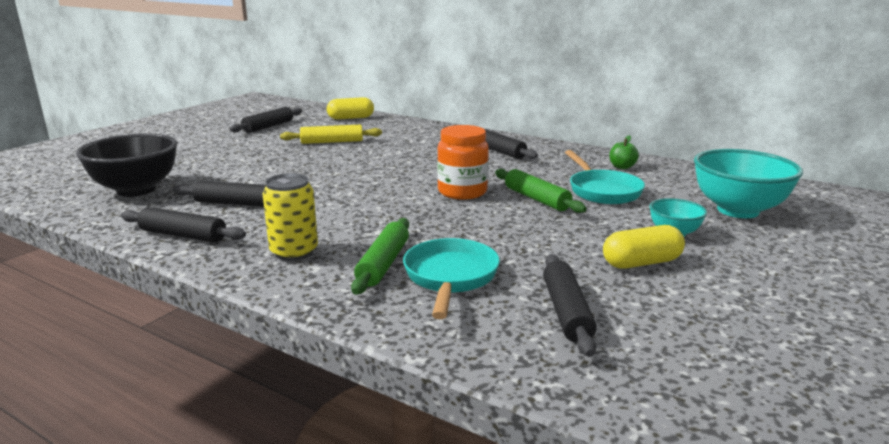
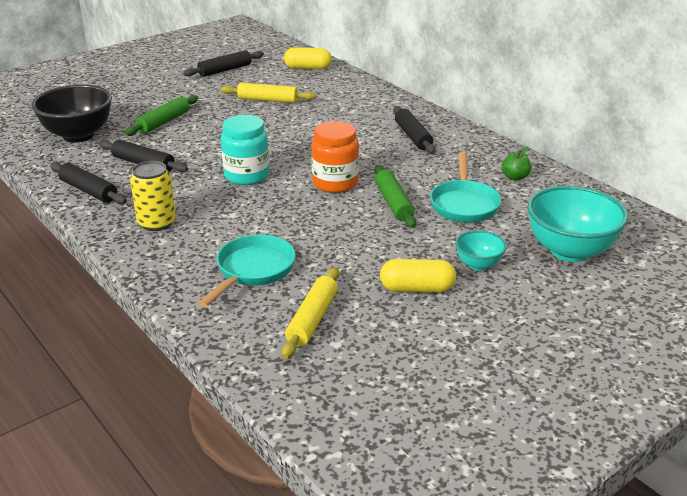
camera: 20 degrees right, 10 degrees up
green rolling pin [351,218,409,295] -> green rolling pin moved to [125,95,198,136]
black rolling pin [543,254,597,357] -> yellow rolling pin [282,267,340,359]
none -> turquoise jar [221,115,269,185]

